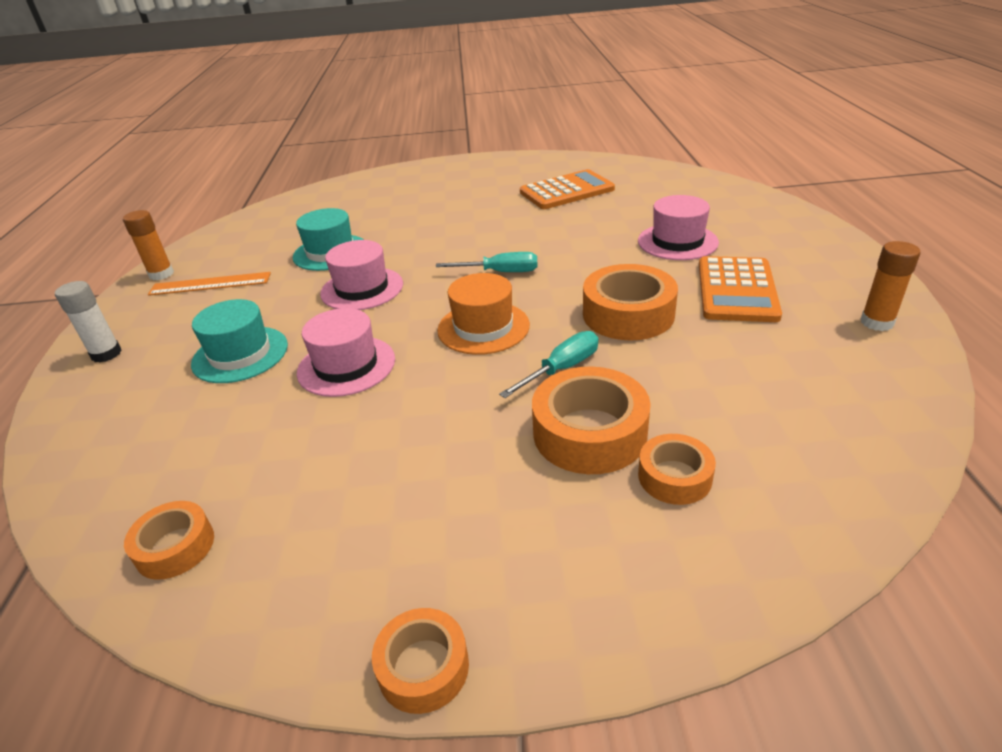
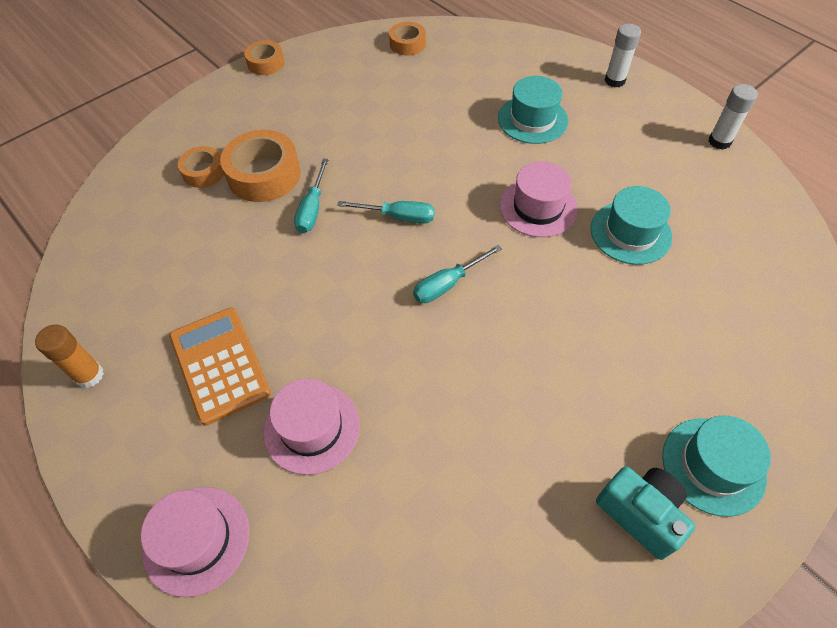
camera: 140 degrees right, 20 degrees up
orange glue stick [123,210,174,280] -> white glue stick [709,84,758,150]
orange ruler [148,272,271,296] -> none
pink hat [297,308,395,397] -> pink hat moved to [141,487,250,597]
orange hat [437,273,530,355] -> turquoise screwdriver [337,201,435,223]
orange calculator [520,169,615,209] -> none
orange tape [583,264,678,340] -> none
none -> turquoise camera [596,466,695,560]
none -> turquoise hat [662,415,771,517]

